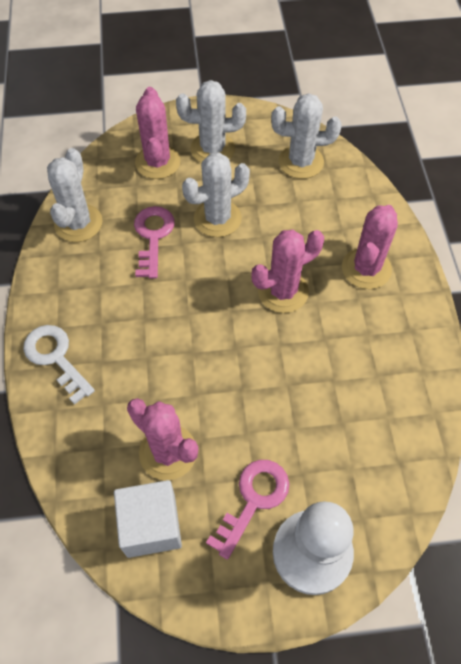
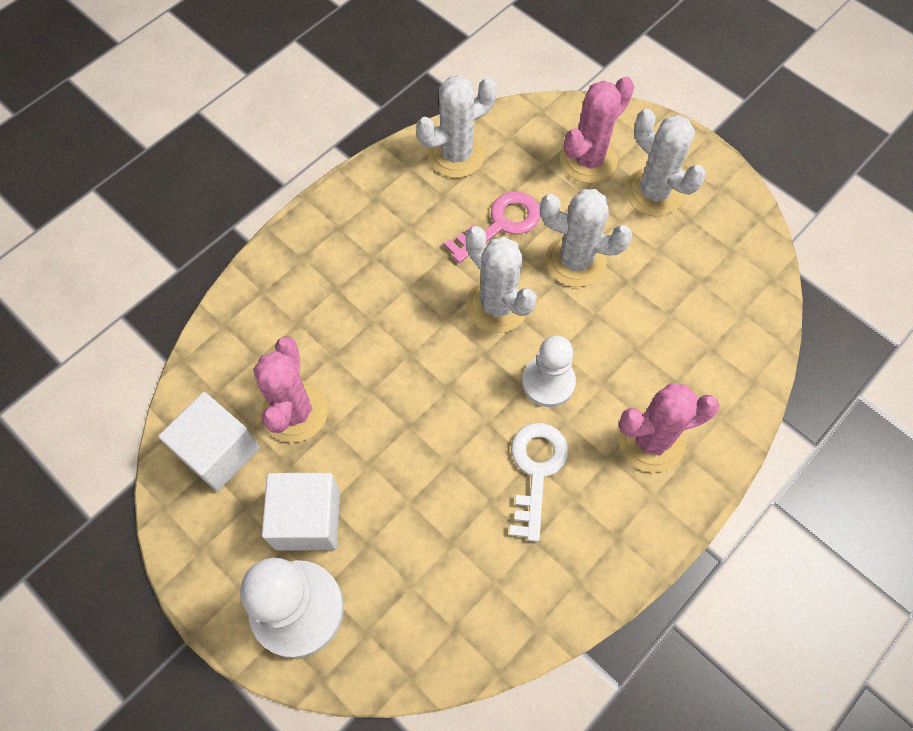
camera: 50 degrees right, 5 degrees up
white key [23,325,95,405] -> white key moved to [509,423,568,542]
pink key [206,460,289,560] -> white cube [262,473,340,551]
pink cactus [251,230,324,313] -> white pawn [522,335,576,407]
white cactus [271,93,342,179] -> white cactus moved to [466,226,537,333]

